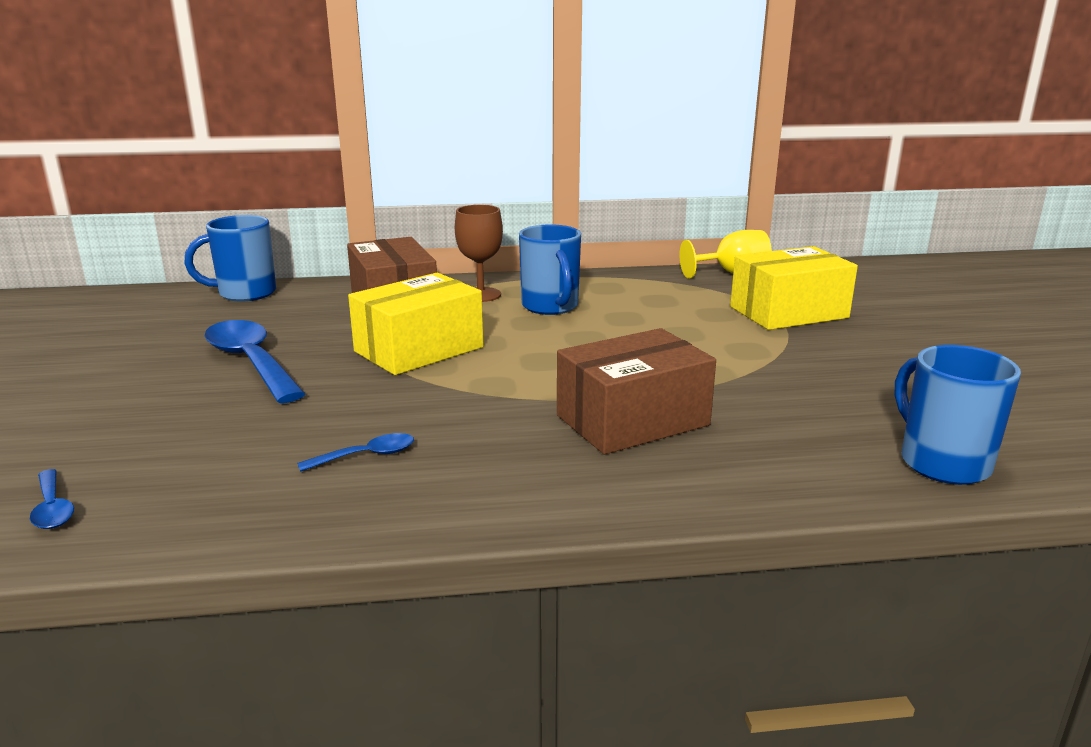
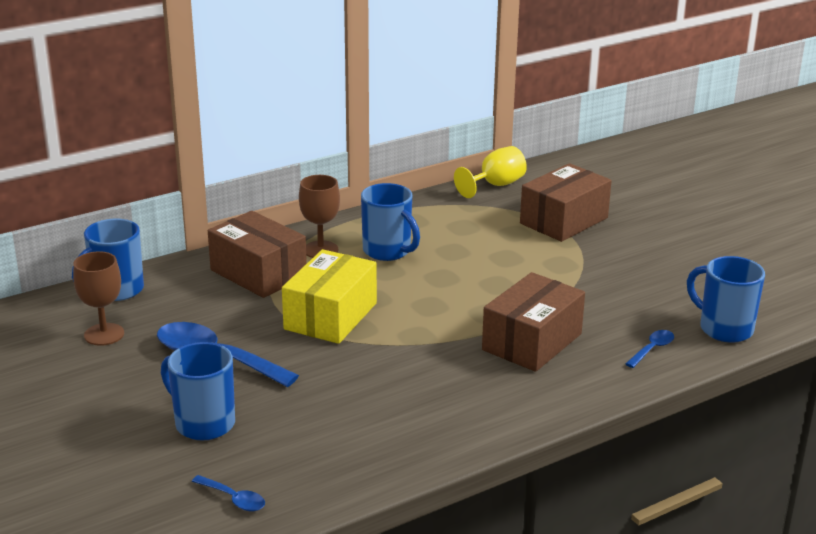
camera: 25 degrees left, 5 degrees up
blue spoon [297,433,414,472] -> blue spoon moved to [625,330,674,368]
yellow box [730,246,858,330] -> brown box [520,163,612,242]
none -> brown goblet [73,251,124,346]
none -> blue mug [161,342,235,441]

